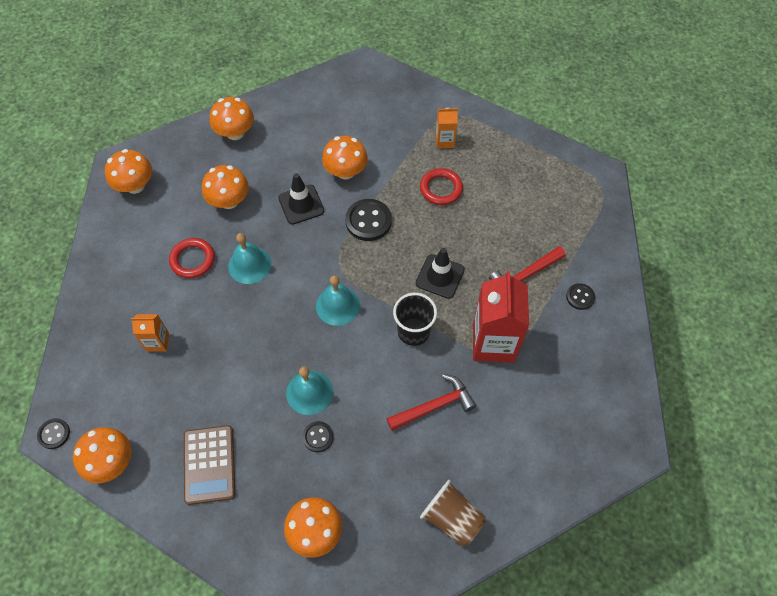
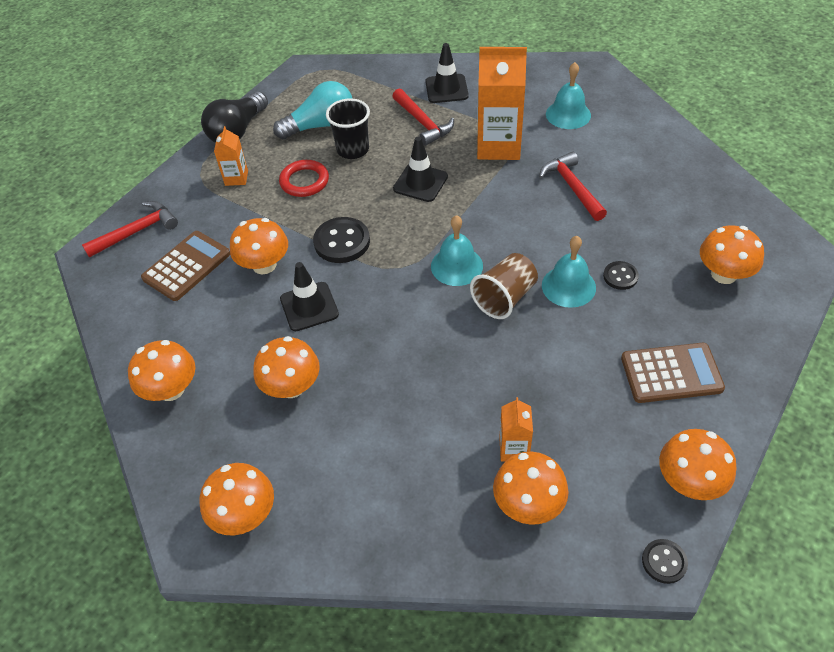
camera: 85 degrees left, 10 degrees down
red ring [169,238,215,278] -> none
turquoise bell [228,233,272,284] -> turquoise bell moved to [546,62,591,129]
black cup [393,293,437,346] -> black cup moved to [326,98,370,159]
brown cup [420,480,486,547] -> brown cup moved to [470,253,538,319]
red carton [473,271,529,363] -> orange carton [477,47,527,160]
black button [566,283,595,310] -> black traffic cone [425,43,469,103]
none -> red hammer [82,201,178,258]
none -> brown calculator [141,231,230,301]
none -> black light bulb [201,91,268,143]
none -> turquoise light bulb [273,81,353,139]
none -> orange mushroom [493,452,569,525]

